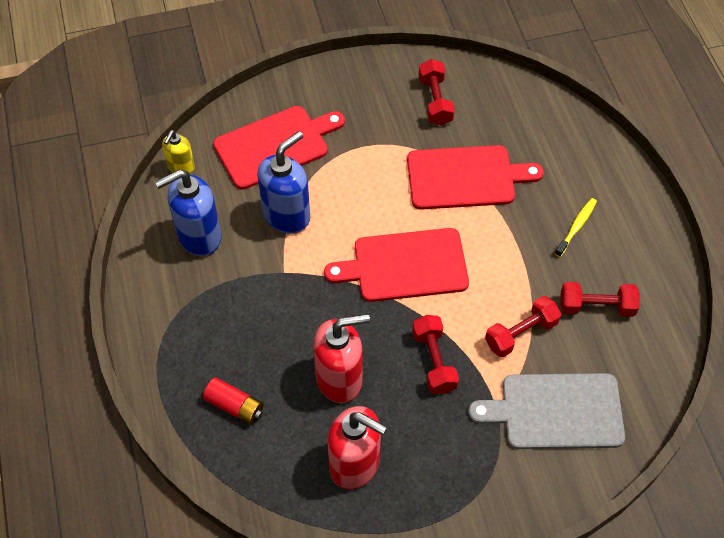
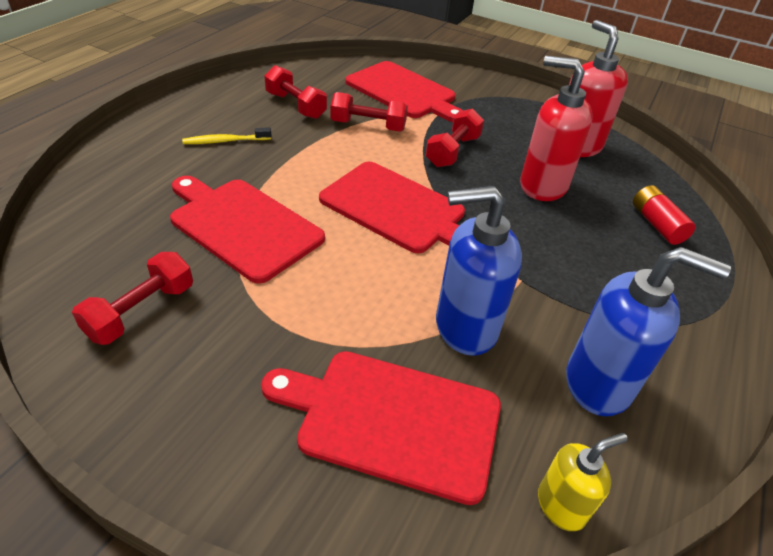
camera: 140 degrees left, 15 degrees down
grey cutting board [468,373,625,449] -> red cutting board [345,61,463,122]

